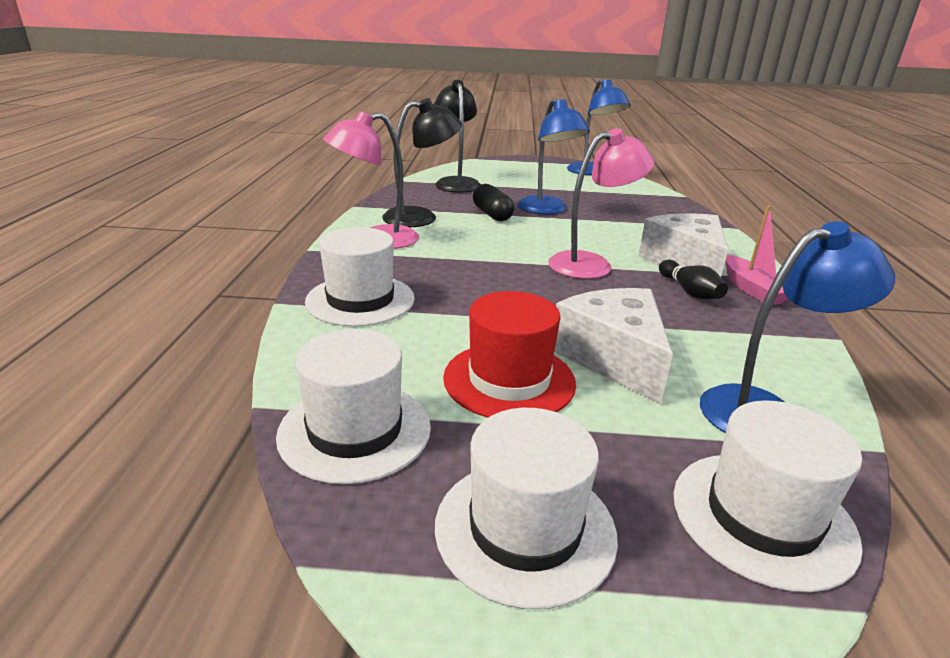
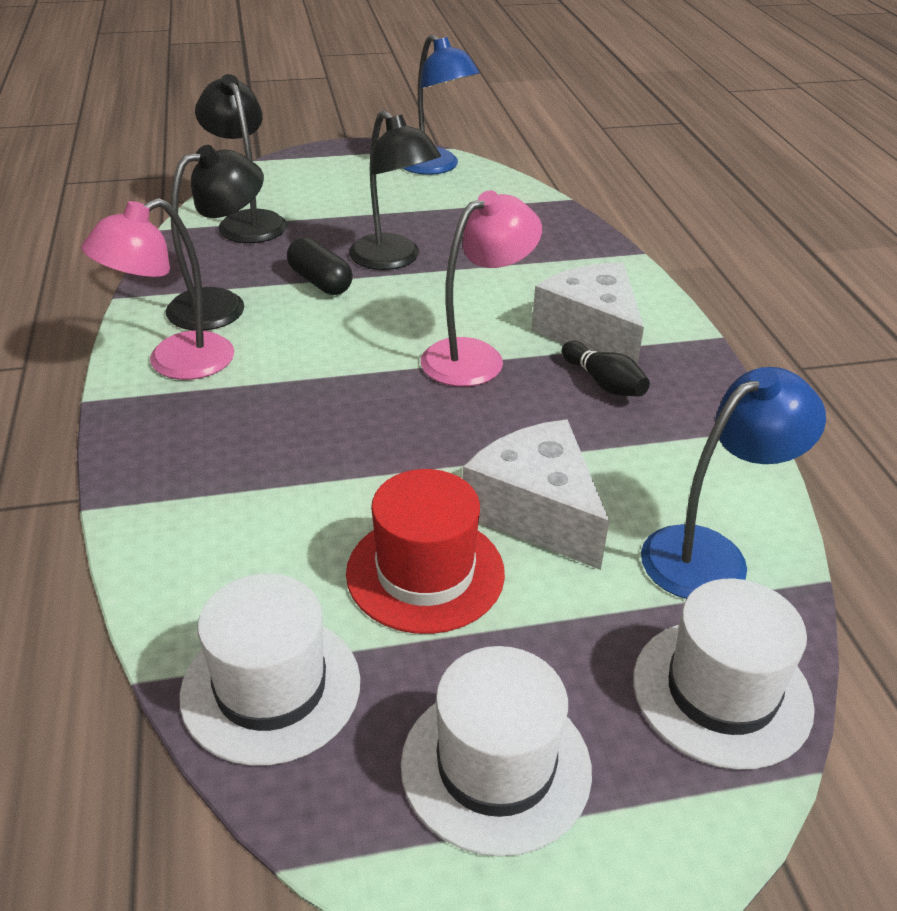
camera: 15 degrees left, 10 degrees up
white hat [305,227,415,326] -> none
blue lamp [517,99,590,215] -> black lamp [349,110,441,270]
pink boat [725,206,788,305] -> none

